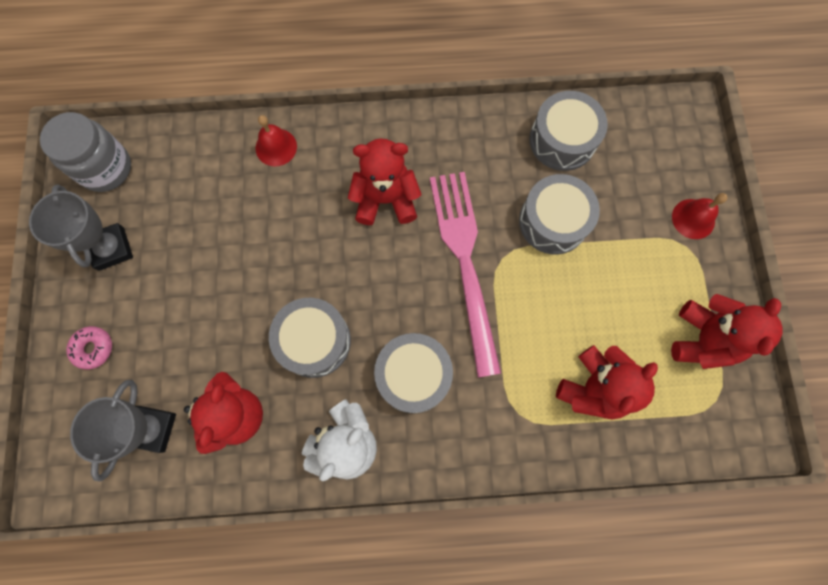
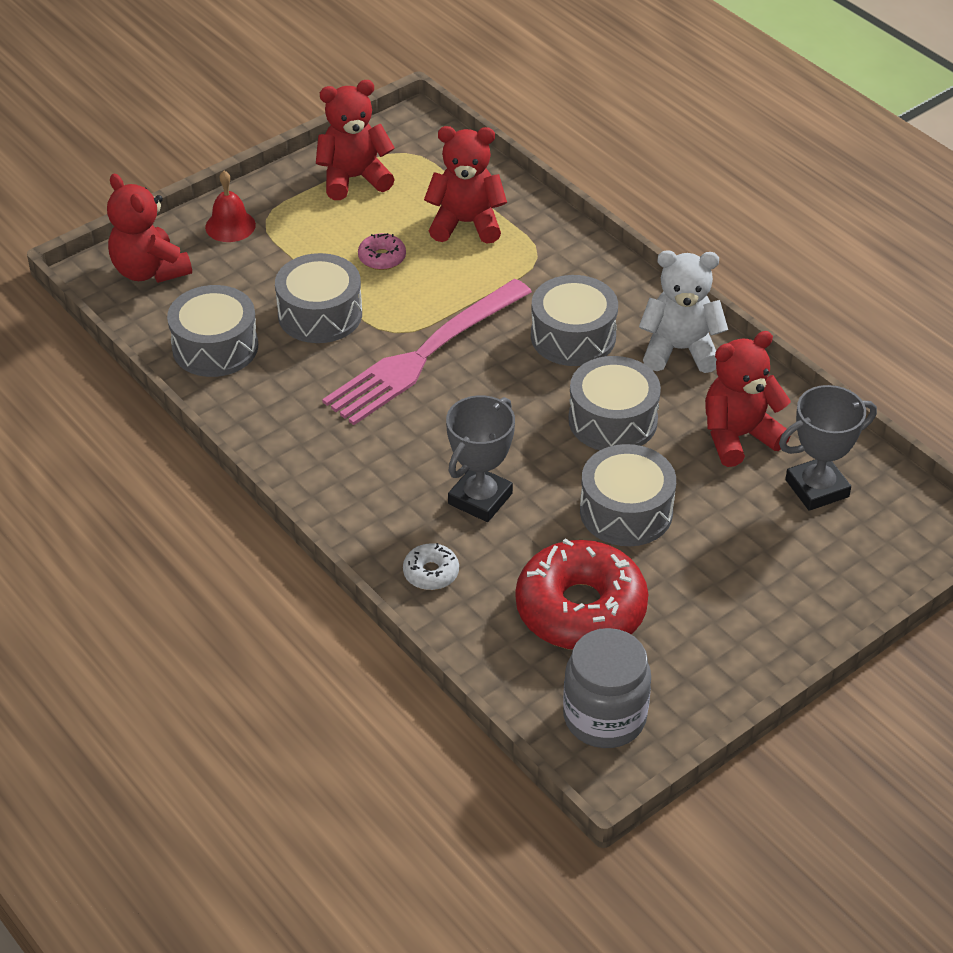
camera: 125 degrees left, 30 degrees down
grey trophy [29,184,133,271] -> grey trophy moved to [446,395,515,522]
pink donut [66,326,112,370] -> pink donut moved to [358,233,406,270]
red bell [256,115,297,166] -> white donut [403,543,459,590]
red teddy bear [348,138,421,225] -> red teddy bear moved to [107,174,192,283]
none -> red donut [516,539,648,650]
none -> grey drum [580,444,676,546]

